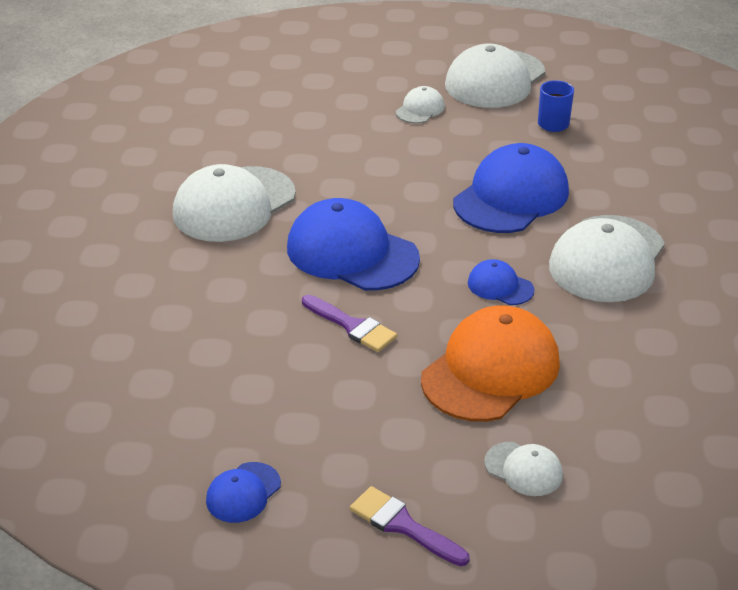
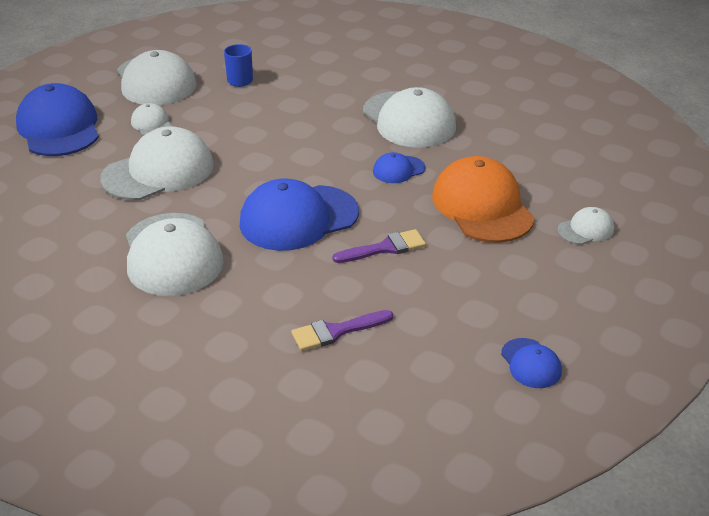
camera: 60 degrees left, 0 degrees up
purple brush [350,486,470,566] -> purple brush moved to [291,310,393,351]
blue cap [453,143,569,233] -> blue cap moved to [16,83,99,156]
none -> white cap [100,126,214,200]

